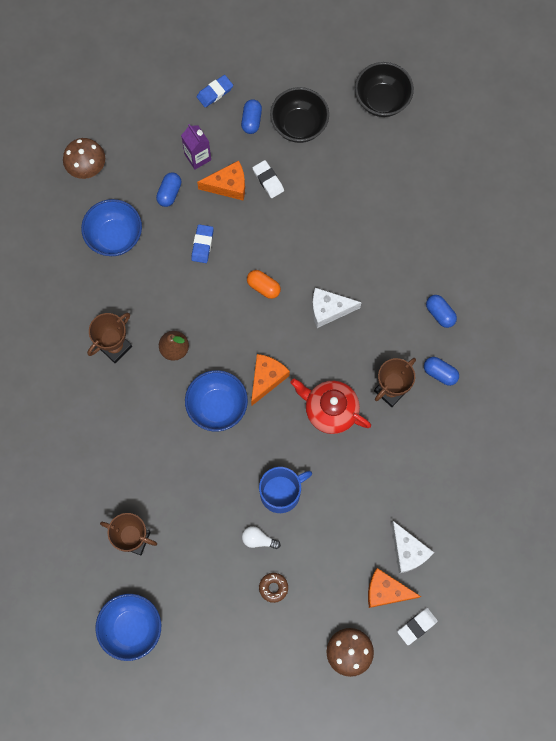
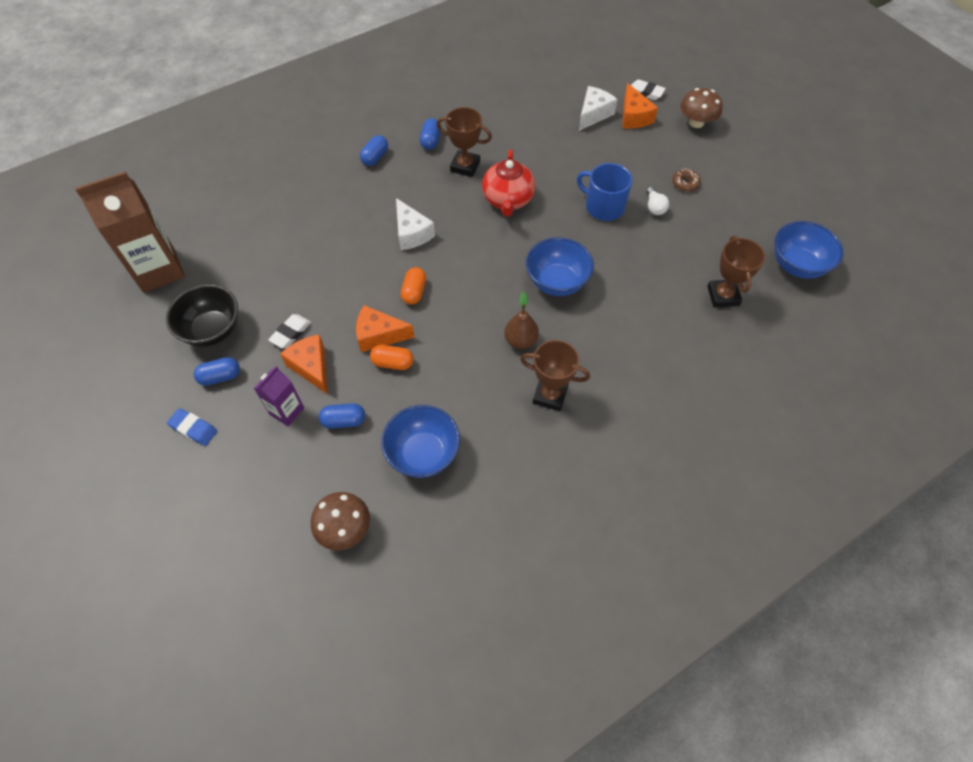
camera: 115 degrees left, 15 degrees down
blue eraser [191,224,214,263] -> orange capsule [370,345,414,370]
orange cheese [251,354,290,405] -> orange cheese moved to [356,305,415,352]
black bowl [355,62,414,117] -> brown carton [75,171,185,293]

